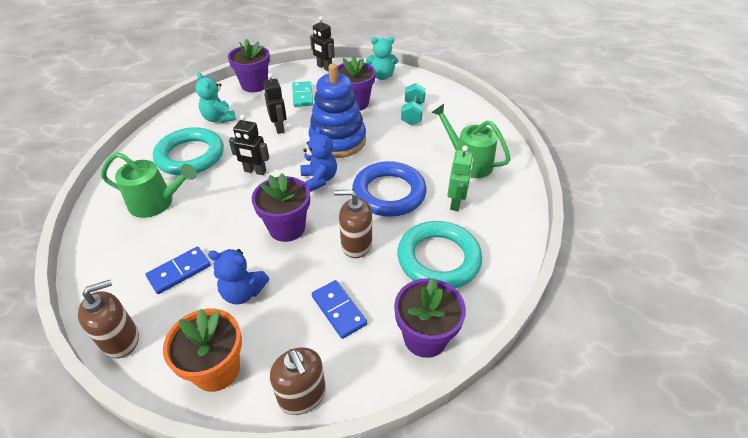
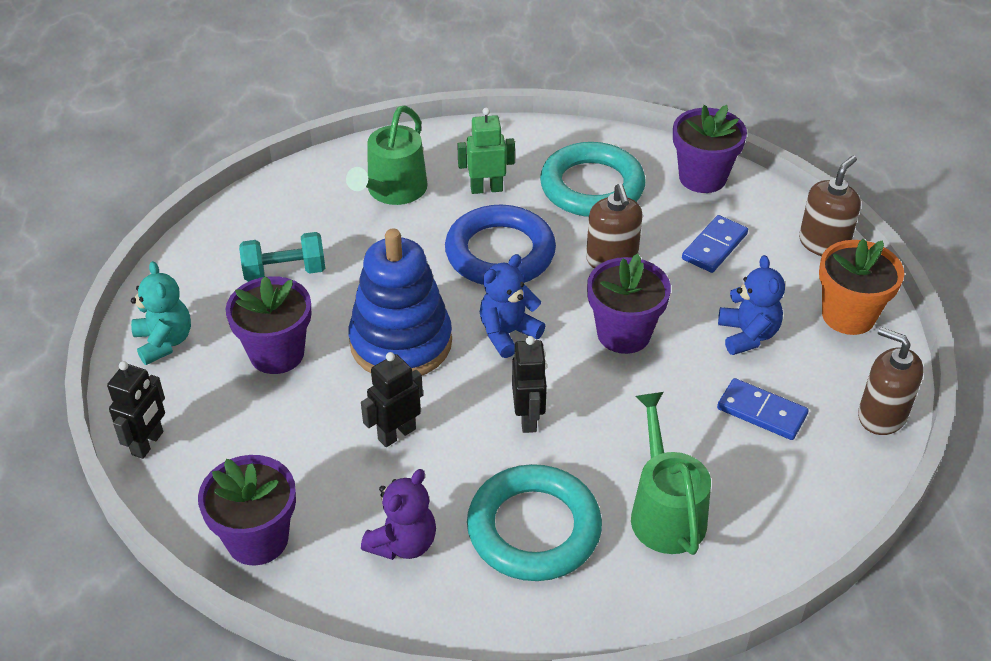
camera: 110 degrees left, 0 degrees up
turquoise teddy bear [195,72,236,123] -> purple teddy bear [361,469,436,560]
turquoise domino [292,81,313,107] -> none

